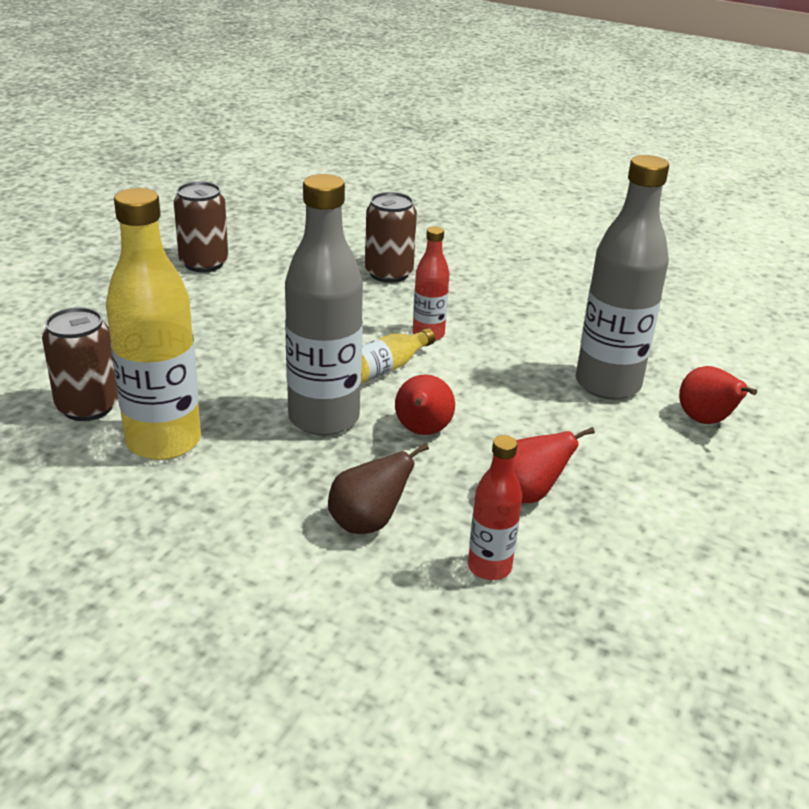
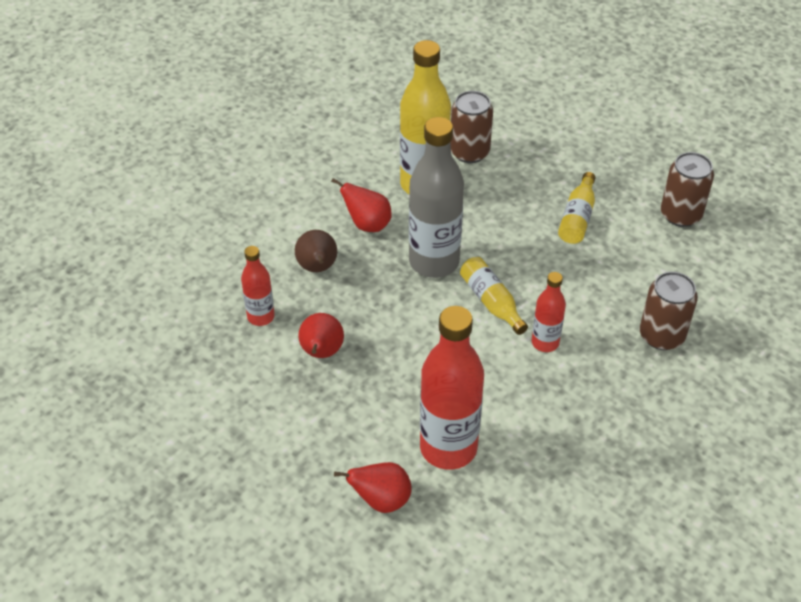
camera: 105 degrees right, 15 degrees up
red pear [395,374,455,435] -> red pear moved to [331,178,392,232]
grey bottle [576,155,669,400] -> red bottle [420,306,484,470]
none -> yellow bottle [558,172,596,244]

